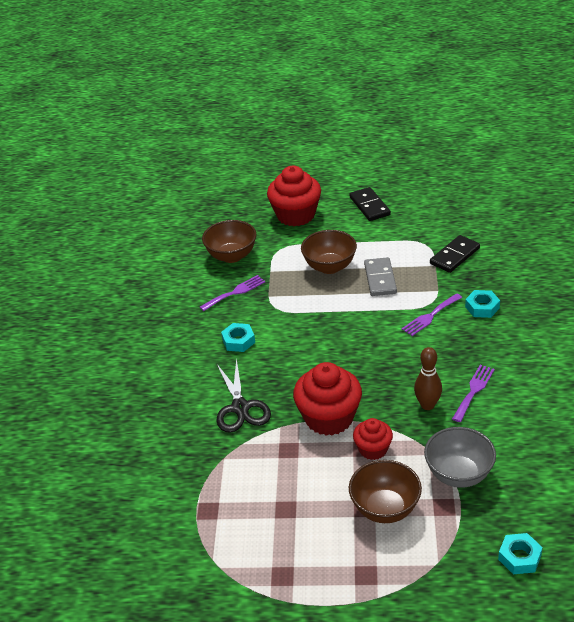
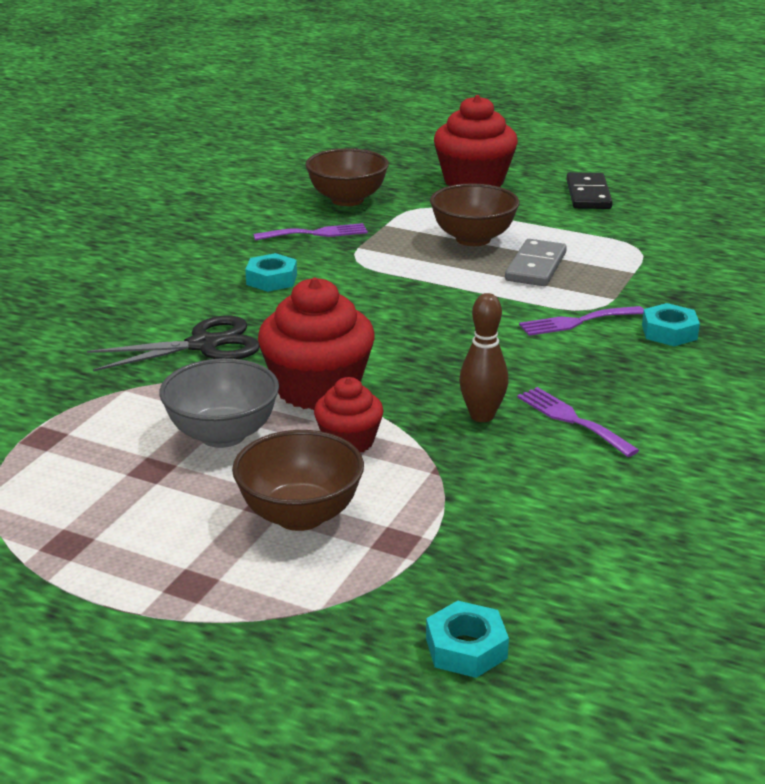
camera: 20 degrees right, 10 degrees down
black scissors [216,358,271,433] -> black scissors turned 120 degrees counterclockwise [87,316,260,371]
grey bowl [424,427,496,488] -> grey bowl moved to [159,358,279,448]
black domino [430,235,480,273] -> none
purple fork [452,365,495,422] -> purple fork turned 90 degrees counterclockwise [517,387,639,457]

